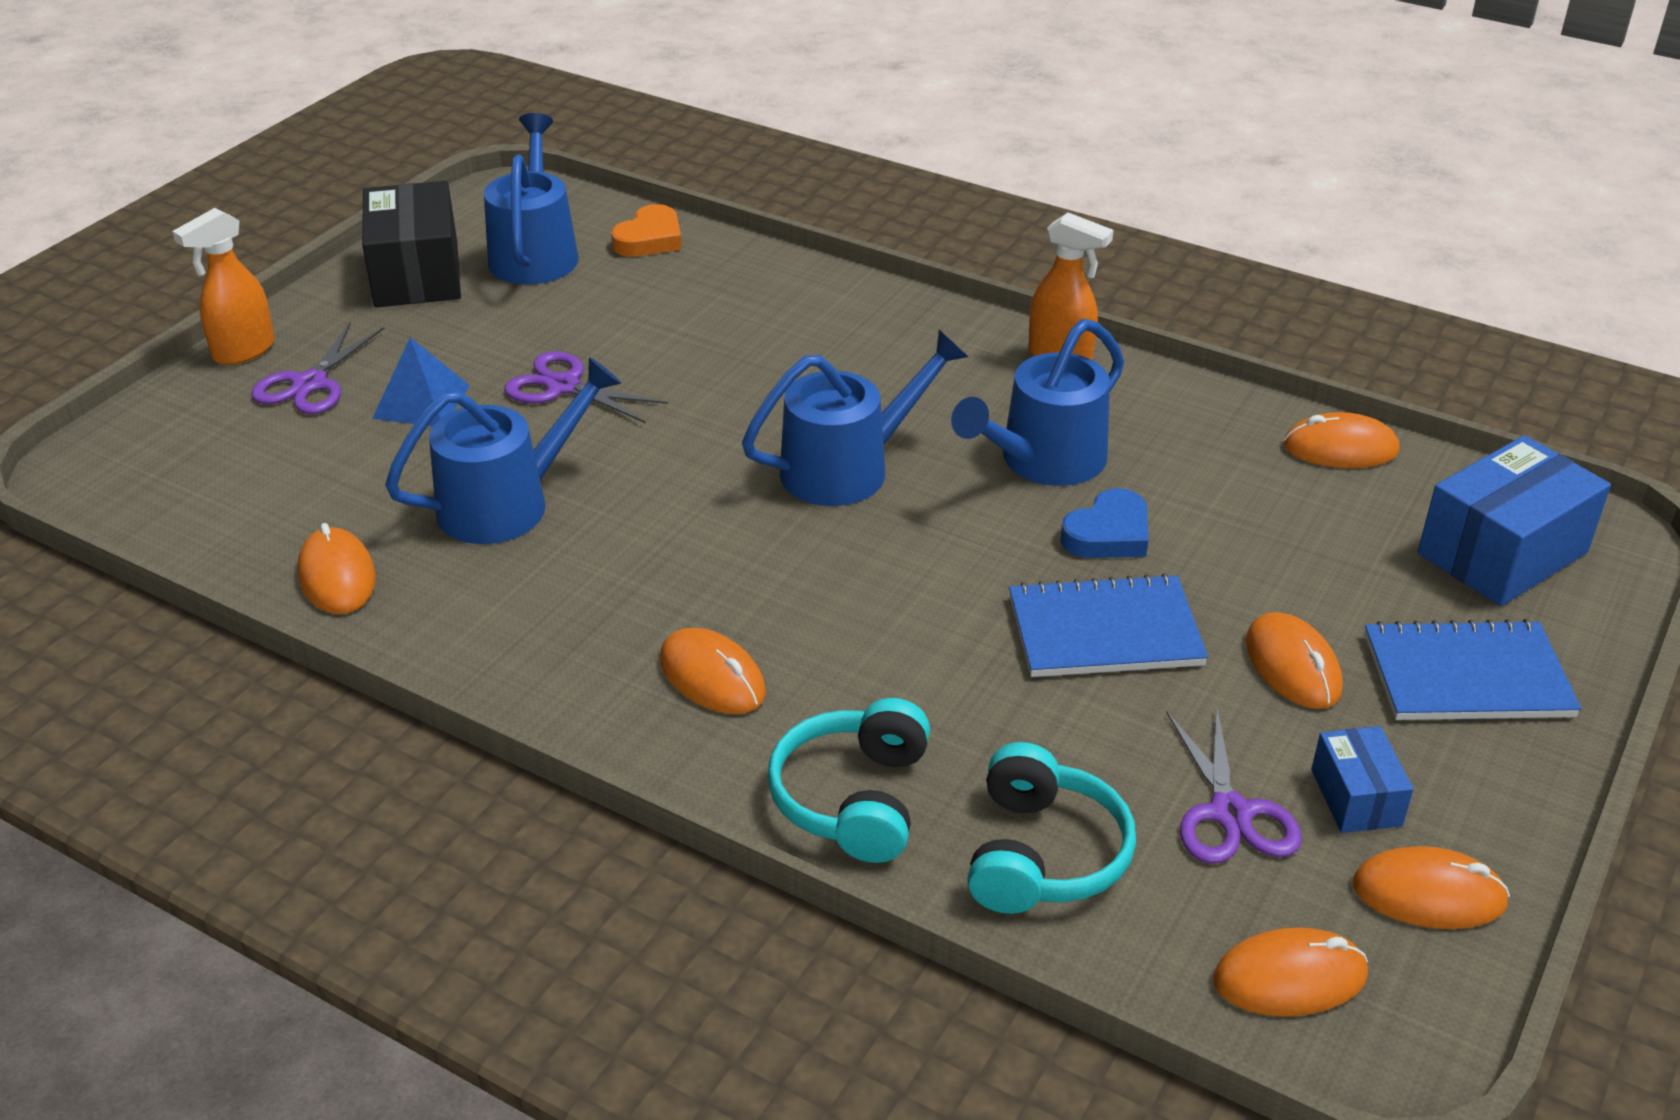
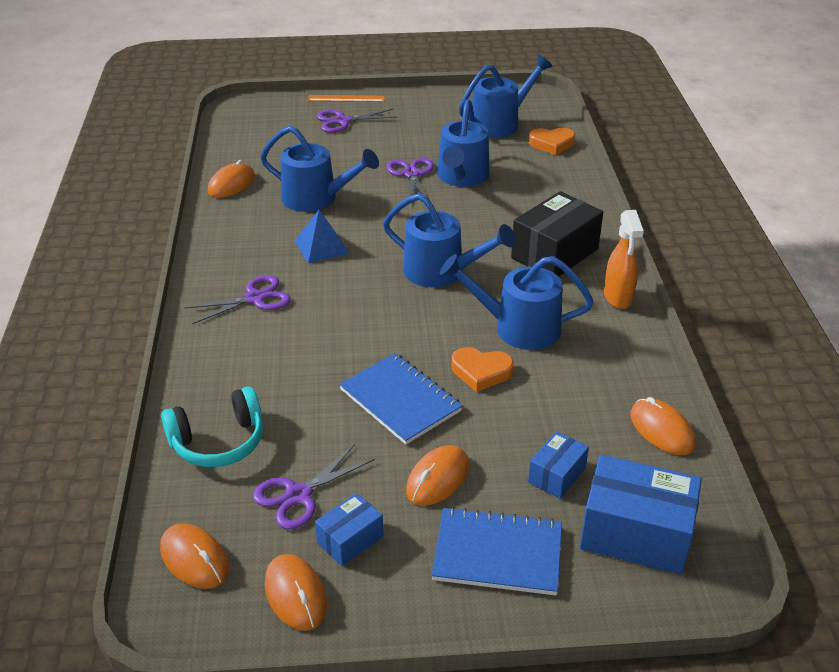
camera: 55 degrees right, 0 degrees up
orange spray bottle [172,208,275,365] -> orange ruler [308,95,385,102]
black box [362,181,461,307] -> black box moved to [511,191,603,277]
blue pyramid [372,337,470,426] -> blue pyramid moved to [295,210,349,263]
orange mouse [660,628,766,714] -> purple scissors [184,275,291,324]
turquoise headphones [767,698,930,863] -> none
blue heart [1060,488,1148,558] -> orange heart [452,347,514,392]
blue notebook [1364,619,1582,720] -> blue notebook turned 45 degrees counterclockwise [432,507,562,595]
none -> blue watering can [437,99,490,187]
none -> blue box [528,431,589,499]

